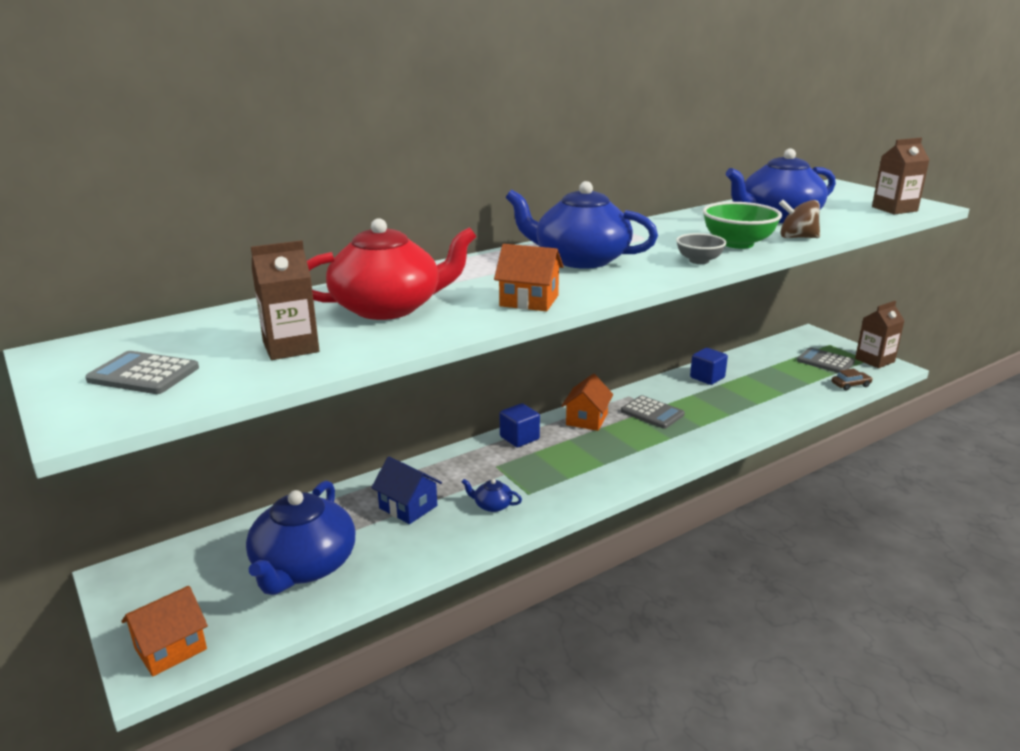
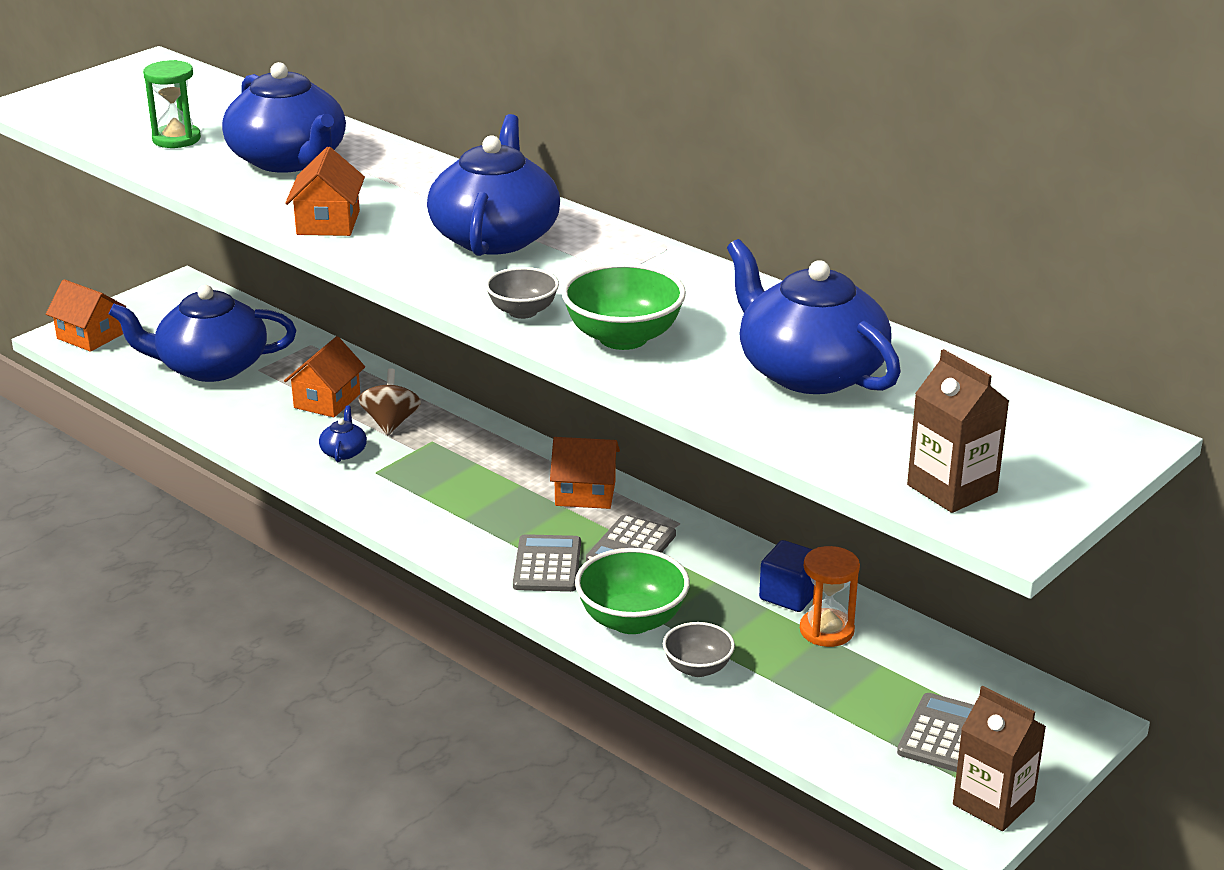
camera: 75 degrees right, 5 degrees up
grey calculator [85,351,199,394] -> grey calculator moved to [513,534,581,592]
brown carton [251,240,319,360] -> green hourglass [143,60,201,148]
red teapot [307,218,476,320] -> blue teapot [222,62,346,173]
blue house [371,457,442,524] -> orange house [284,336,365,418]
blue cube [500,403,540,447] -> none
brown spinning top [779,200,820,238] -> brown spinning top moved to [358,368,421,435]
brown car [831,368,873,390] -> none
none -> green bowl [575,548,690,634]
none -> grey bowl [663,622,735,677]
none -> orange hourglass [800,546,860,647]

